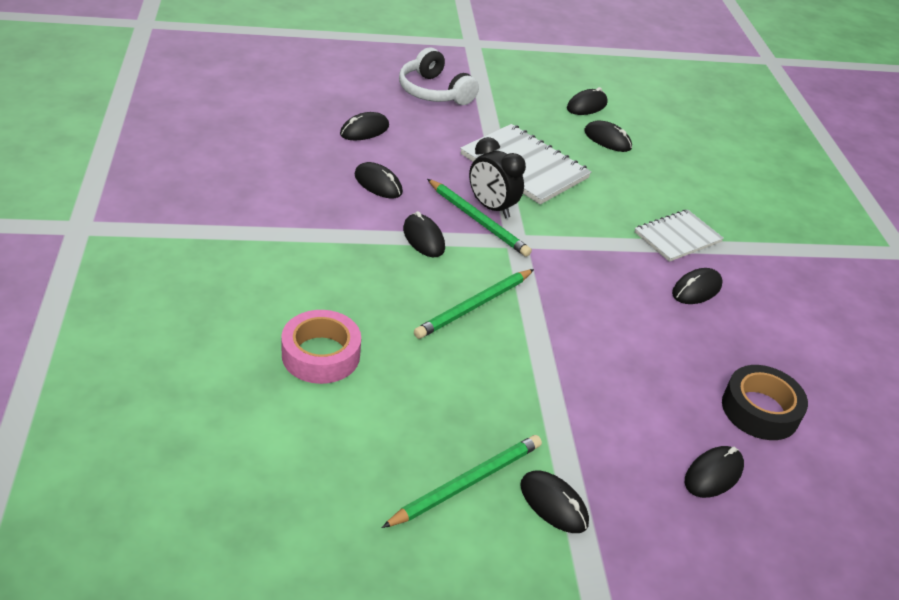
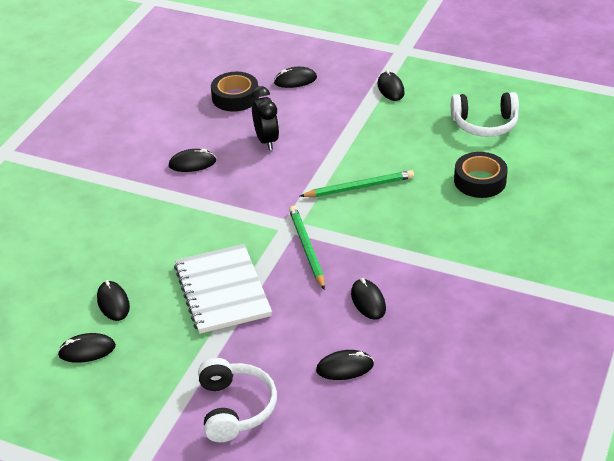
camera: 145 degrees left, 0 degrees up
pink tape [281,310,361,384] -> black tape [454,152,508,198]
green pencil [382,435,542,528] -> none
black mouse [403,211,445,257] -> none
black clock [469,137,526,218] -> black clock moved to [251,86,279,150]
white notebook [635,210,724,262] -> none
none -> white headphones [451,92,519,137]

